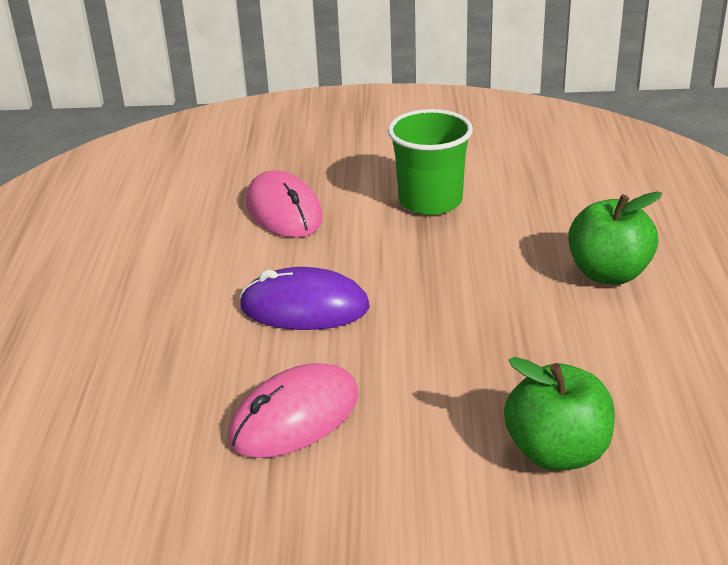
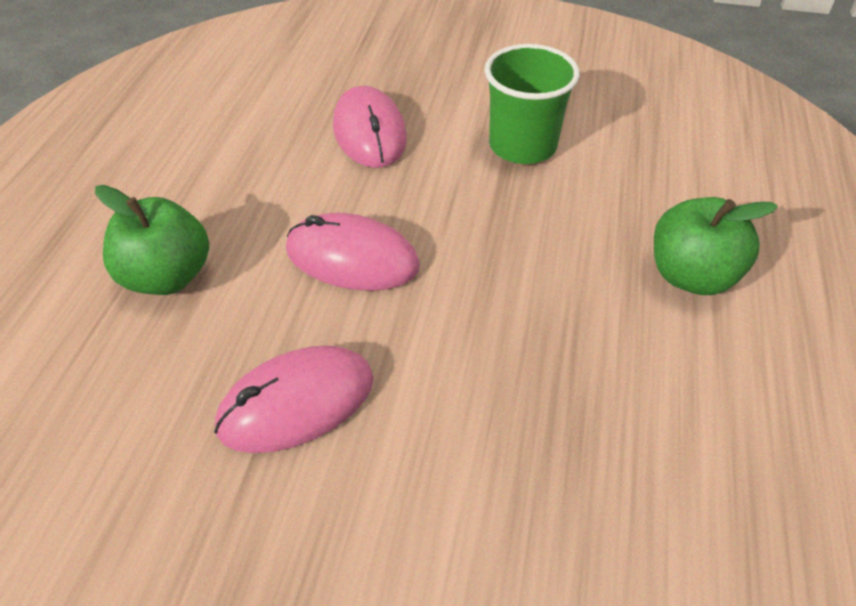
camera: 10 degrees right, 15 degrees up
purple mouse [239,267,370,330] -> pink mouse [286,213,420,291]
green apple [504,357,615,470] -> green apple moved to [95,185,209,295]

